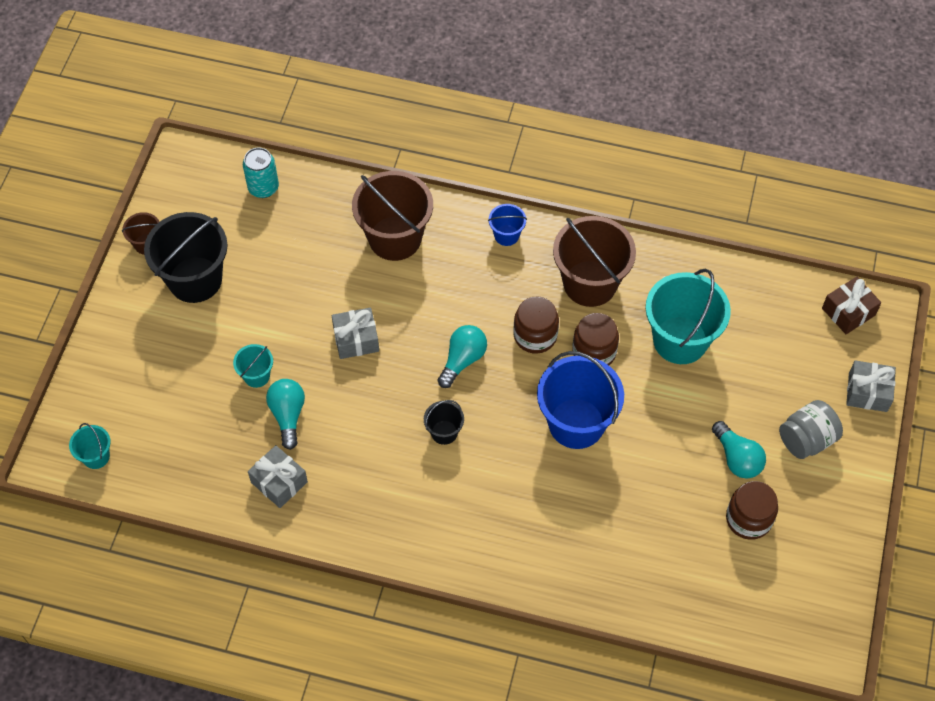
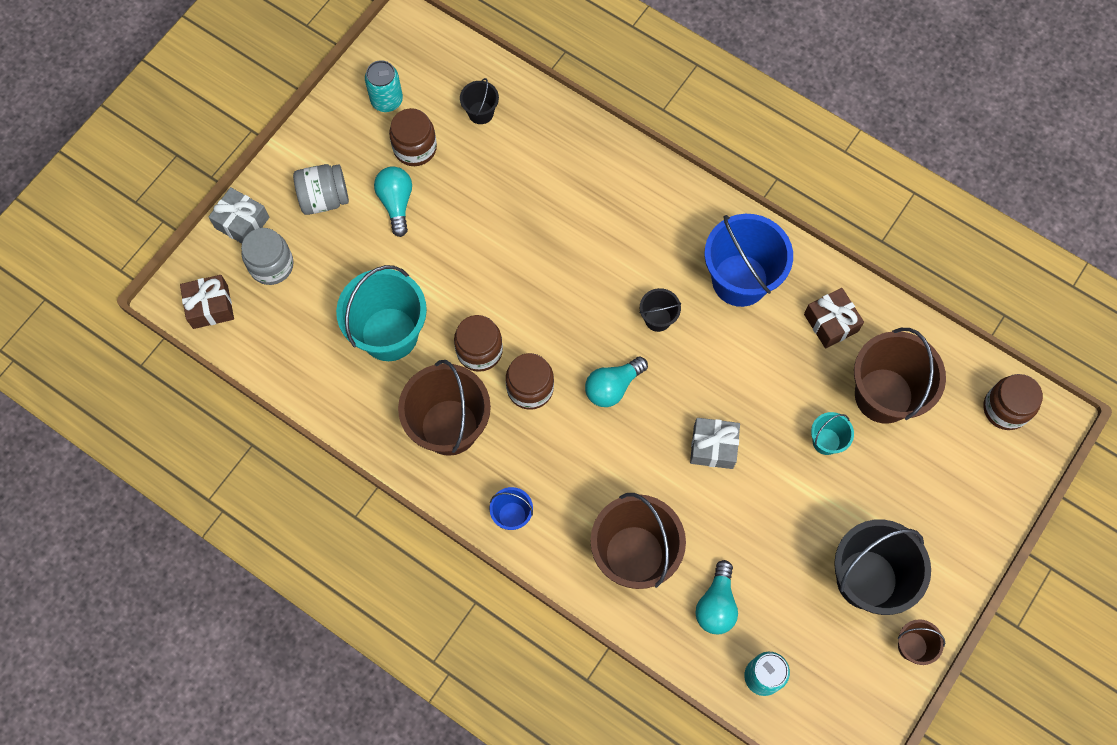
camera: 160 degrees left, 10 degrees up
turquoise bucket [69,423,111,469] -> brown jar [983,374,1043,430]
grey gift [248,445,308,508] -> brown gift [804,288,864,349]
turquoise light bulb [266,379,305,450] -> turquoise light bulb moved to [695,560,738,634]
blue bucket [537,351,624,449] -> blue bucket moved to [704,214,793,307]
none -> grey jar [241,228,294,285]
none -> turquoise can [365,60,403,112]
none -> black bucket [460,78,499,124]
none -> brown bucket [854,328,946,424]

